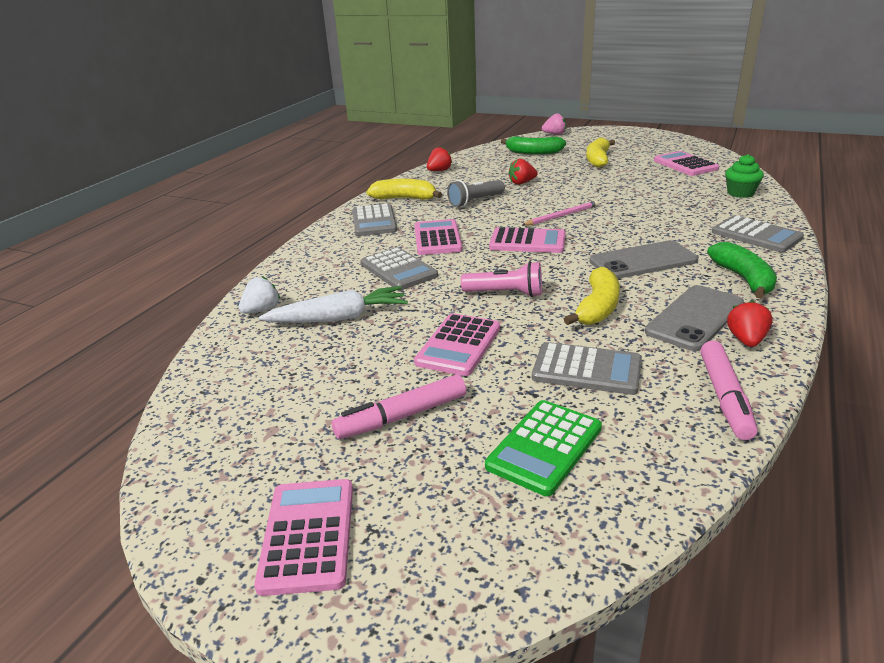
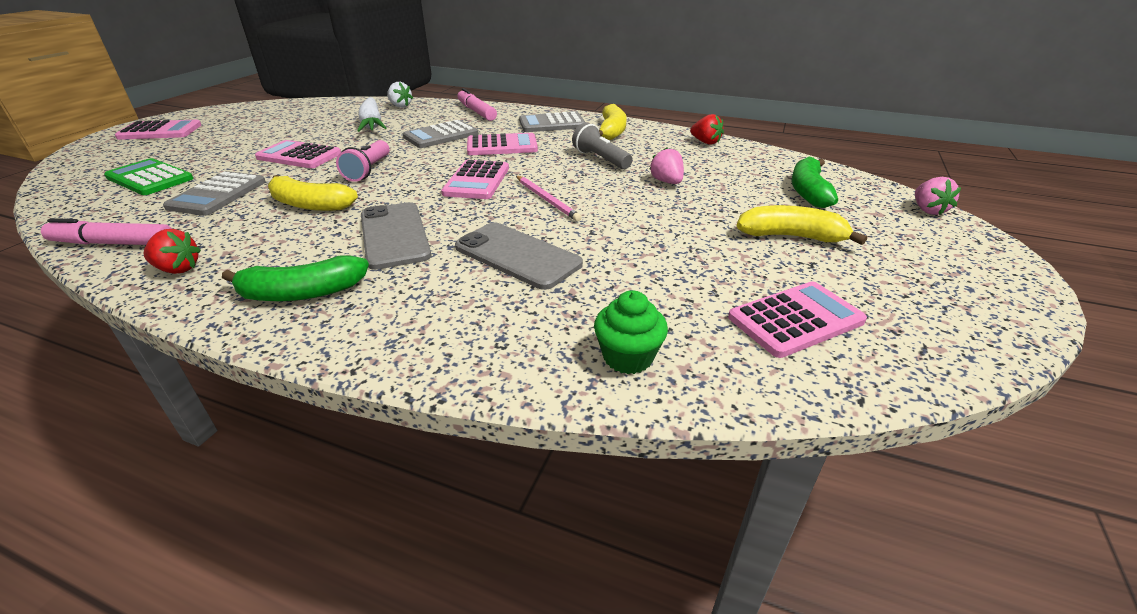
camera: 85 degrees right, 5 degrees up
pink marker [332,375,466,439] -> pink marker moved to [458,88,497,121]
red strawberry [508,159,537,185] -> pink strawberry [650,147,684,184]
grey phone [645,285,744,351] -> grey phone moved to [455,222,583,290]
grey calculator [712,215,804,253] -> none

